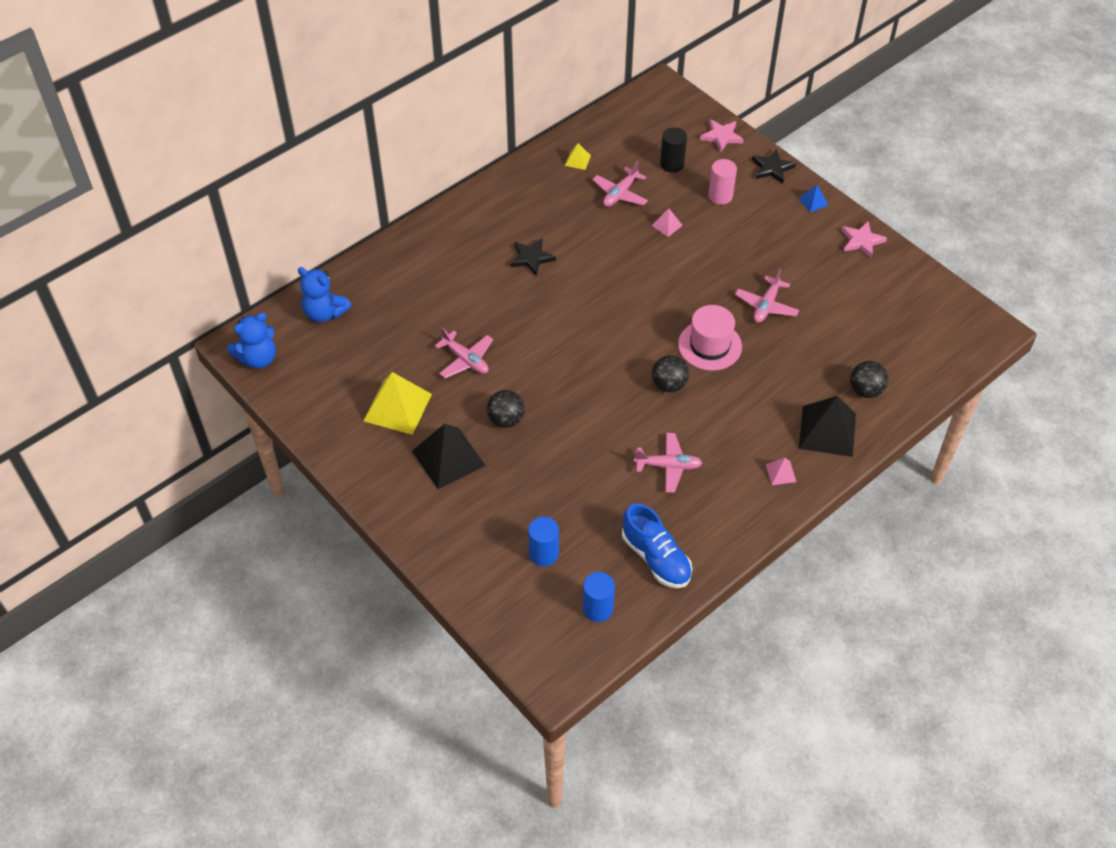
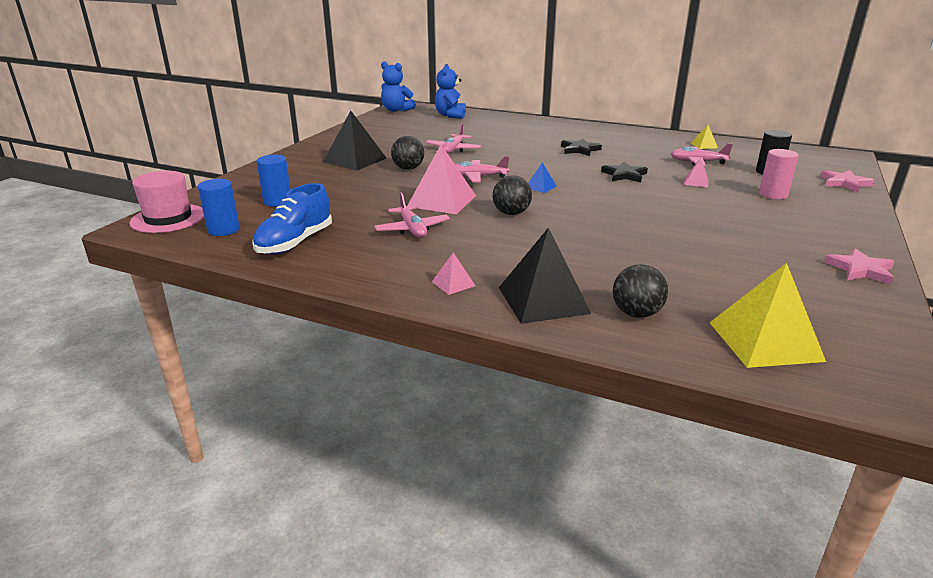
camera: 65 degrees right, 25 degrees down
yellow pyramid [363,372,432,435] -> yellow pyramid moved to [709,263,826,368]
pink hat [678,305,742,371] -> pink hat moved to [130,171,204,233]
pink plane [735,269,799,323] -> pink plane moved to [455,156,509,182]
black star [752,149,796,184] -> black star moved to [601,161,648,182]
blue pyramid [798,185,828,212] -> blue pyramid moved to [528,162,557,193]
none -> pink pyramid [407,145,476,214]

